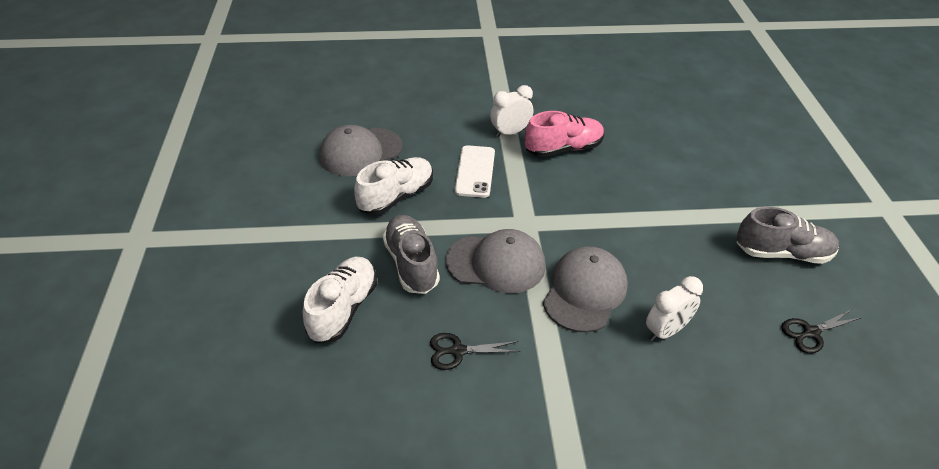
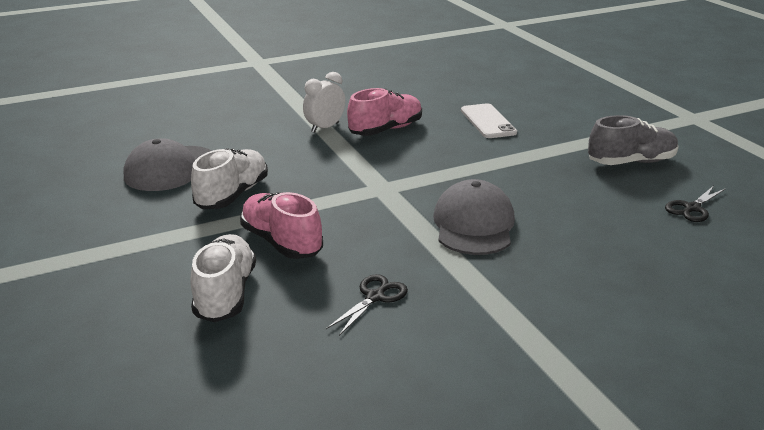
camera: 20 degrees left, 15 degrees down
grey shoe [383,215,440,294] -> pink shoe [240,192,323,259]
black scissors [430,333,520,370] -> black scissors turned 150 degrees clockwise [326,274,408,336]
grey cap [446,229,546,293] -> none
white phone [455,145,495,198] -> white phone moved to [461,103,517,138]
white clock [646,276,703,341] -> none

